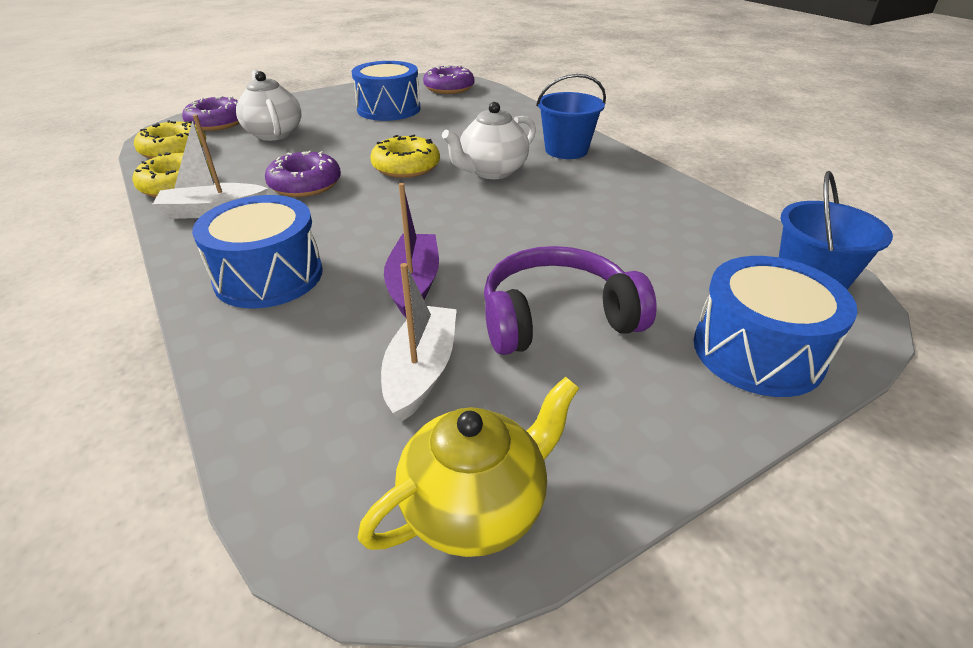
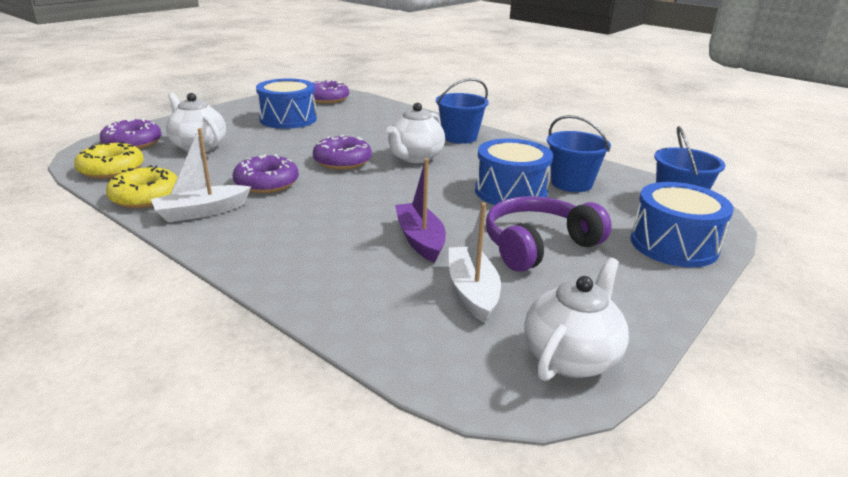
camera: 20 degrees left, 10 degrees down
blue drum [192,195,323,308] -> blue drum moved to [475,139,553,205]
yellow teapot [358,377,579,557] -> white teapot [524,257,629,381]
yellow donut [370,135,440,178] -> purple donut [313,135,372,170]
none -> blue bucket [547,115,611,192]

